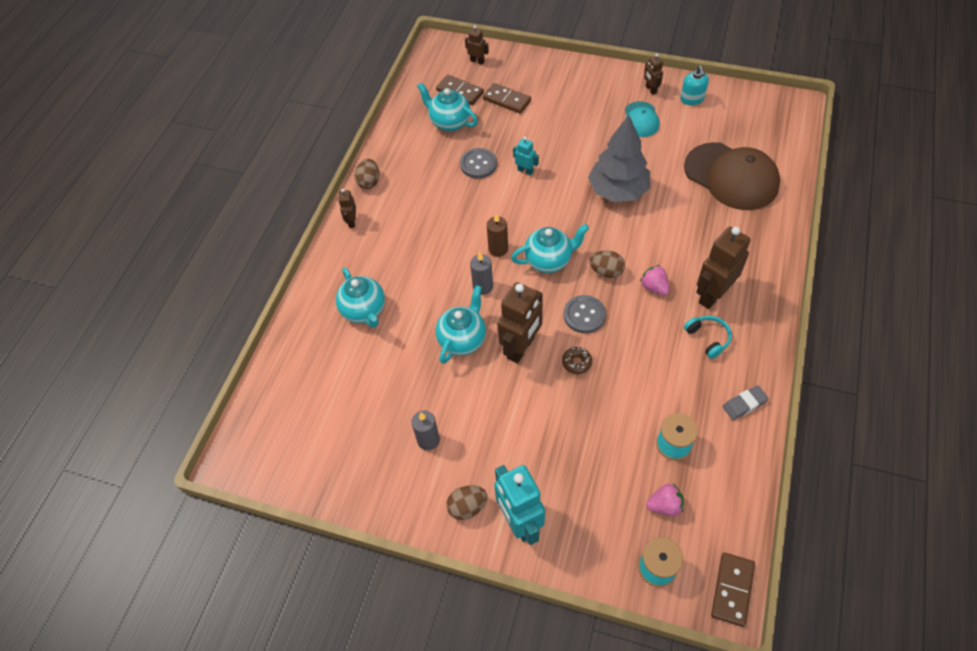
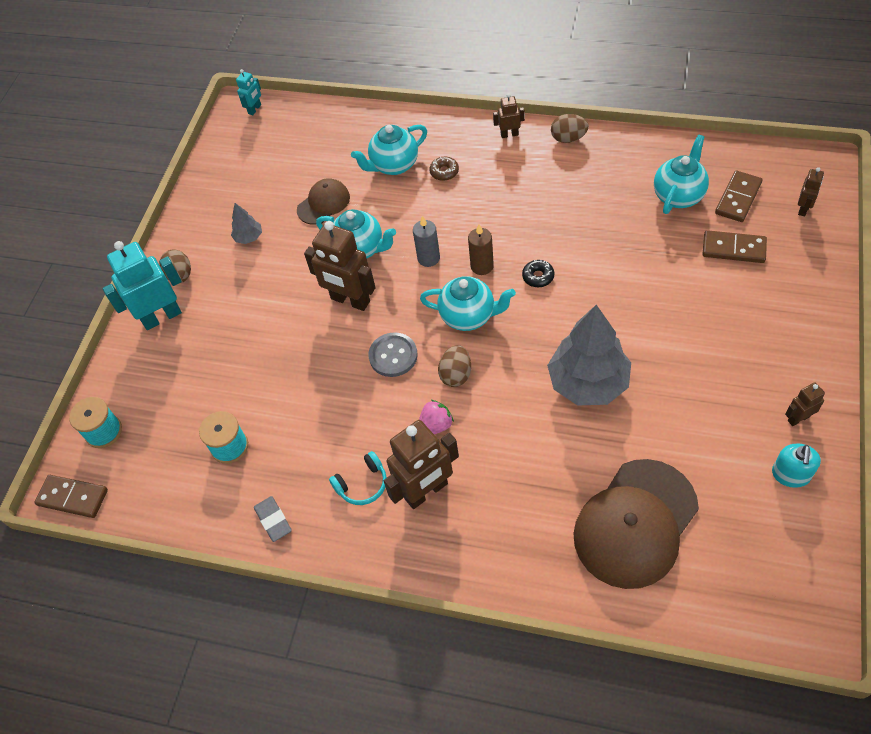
camera: 90 degrees right, 0 degrees up
grey candle [412,411,440,450] -> grey tree [231,203,262,244]
grey button [460,148,497,179] -> none
brown domino [483,83,531,114] -> brown domino turned 75 degrees clockwise [703,230,767,263]
turquoise teapot [511,224,589,273] -> turquoise teapot turned 60 degrees counterclockwise [420,276,516,331]
turquoise robot [513,137,539,176] -> turquoise robot moved to [236,69,261,115]
brown donut [562,347,592,374] -> brown donut moved to [429,157,459,181]
turquoise cap [625,101,659,137] -> none
pink strawberry [646,484,684,516] -> none
turquoise soap dispenser [680,66,709,105] -> turquoise soap dispenser turned 60 degrees counterclockwise [772,444,821,488]
brown robot [696,227,751,309] -> brown robot turned 105 degrees clockwise [384,420,459,509]
none -> brown cap [297,178,350,225]
none -> black donut [522,260,554,287]

